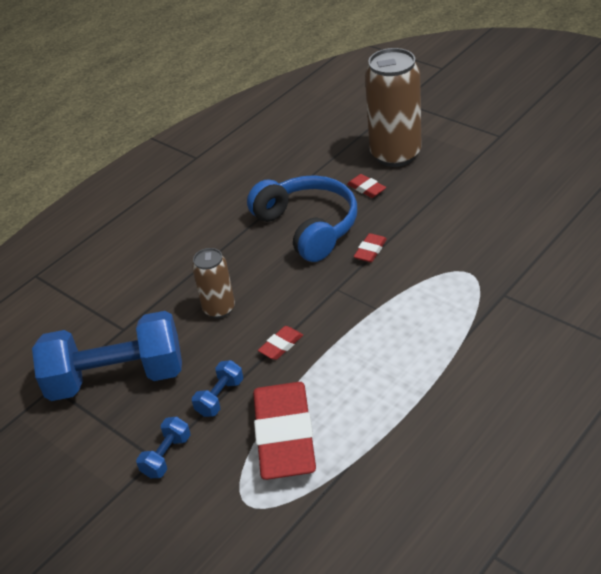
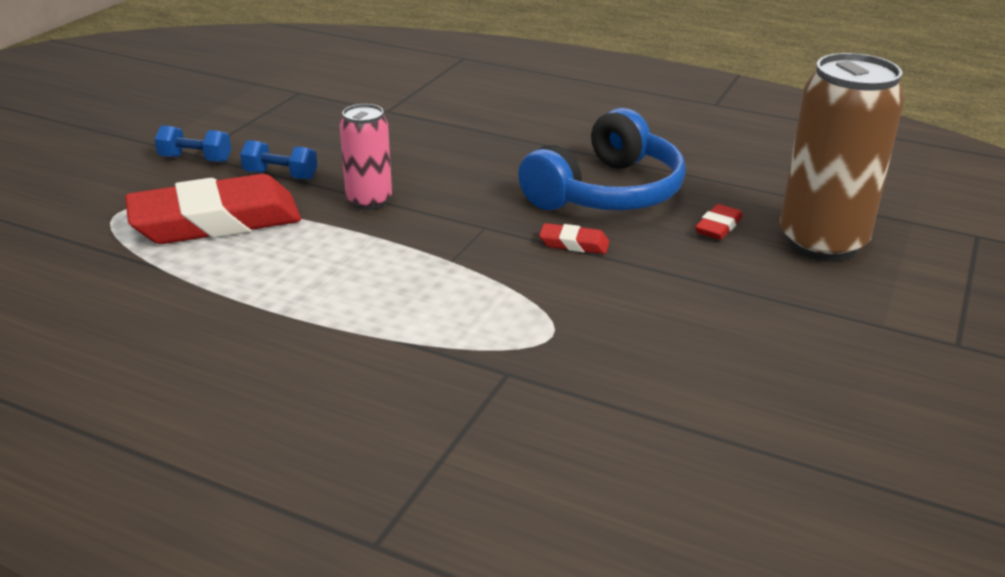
camera: 70 degrees right, 10 degrees down
blue dumbbell [32,311,182,401] -> none
brown can [192,248,235,318] -> none
red eraser [258,326,303,360] -> pink can [340,104,392,210]

